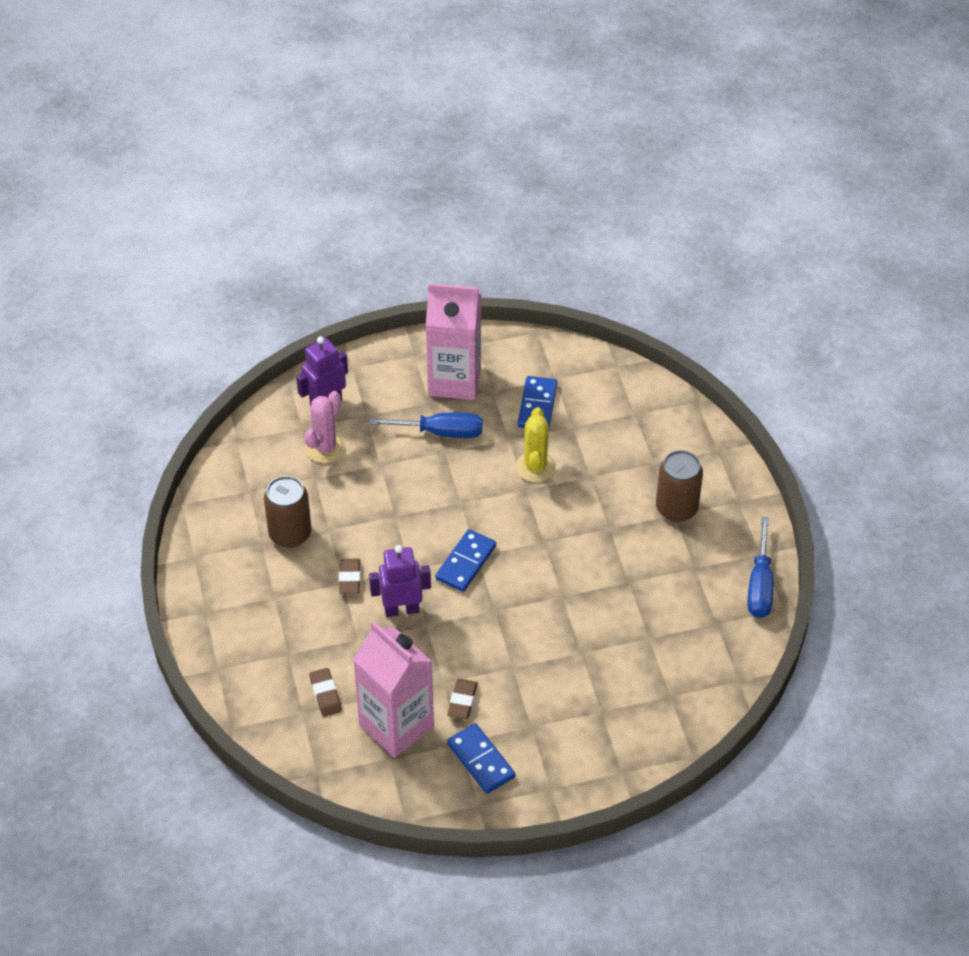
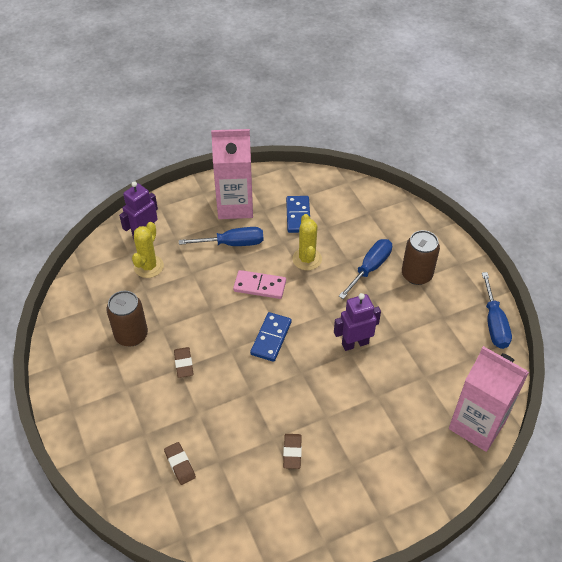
camera: 10 degrees left, 0 degrees up
pink cactus [304,391,345,463] -> yellow cactus [132,222,164,278]
pink carton [353,621,434,758] -> pink carton moved to [449,346,529,452]
purple robot [369,545,431,617] -> purple robot moved to [334,293,381,351]
blue domino [447,723,515,794] -> none
none -> pink domino [233,270,286,299]
none -> blue screwdriver [339,239,392,299]

